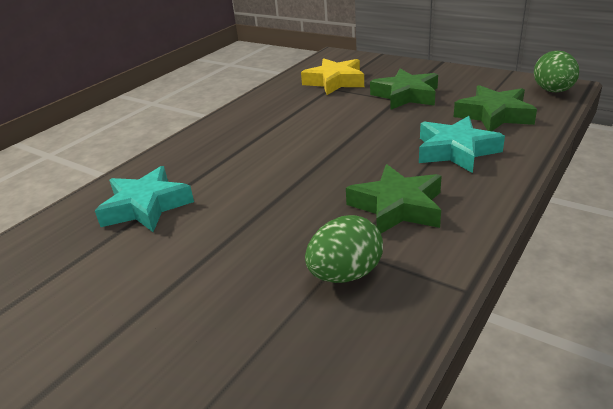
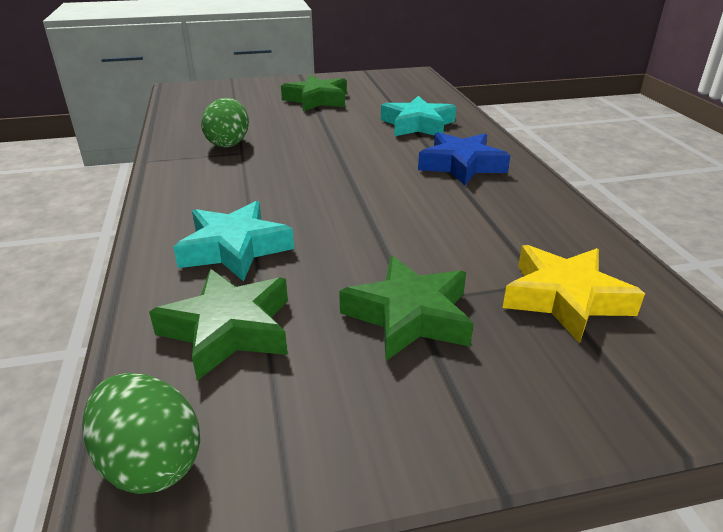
camera: 130 degrees right, 0 degrees up
green star [346,164,442,233] -> green star moved to [281,75,347,111]
none -> blue star [418,132,511,185]

